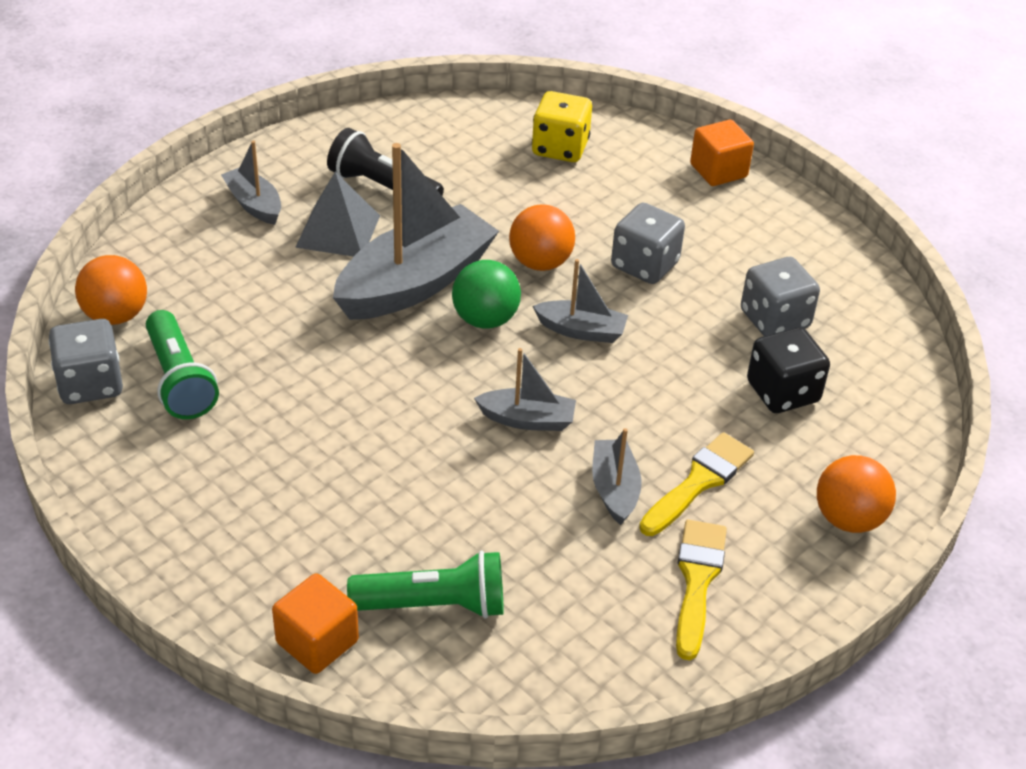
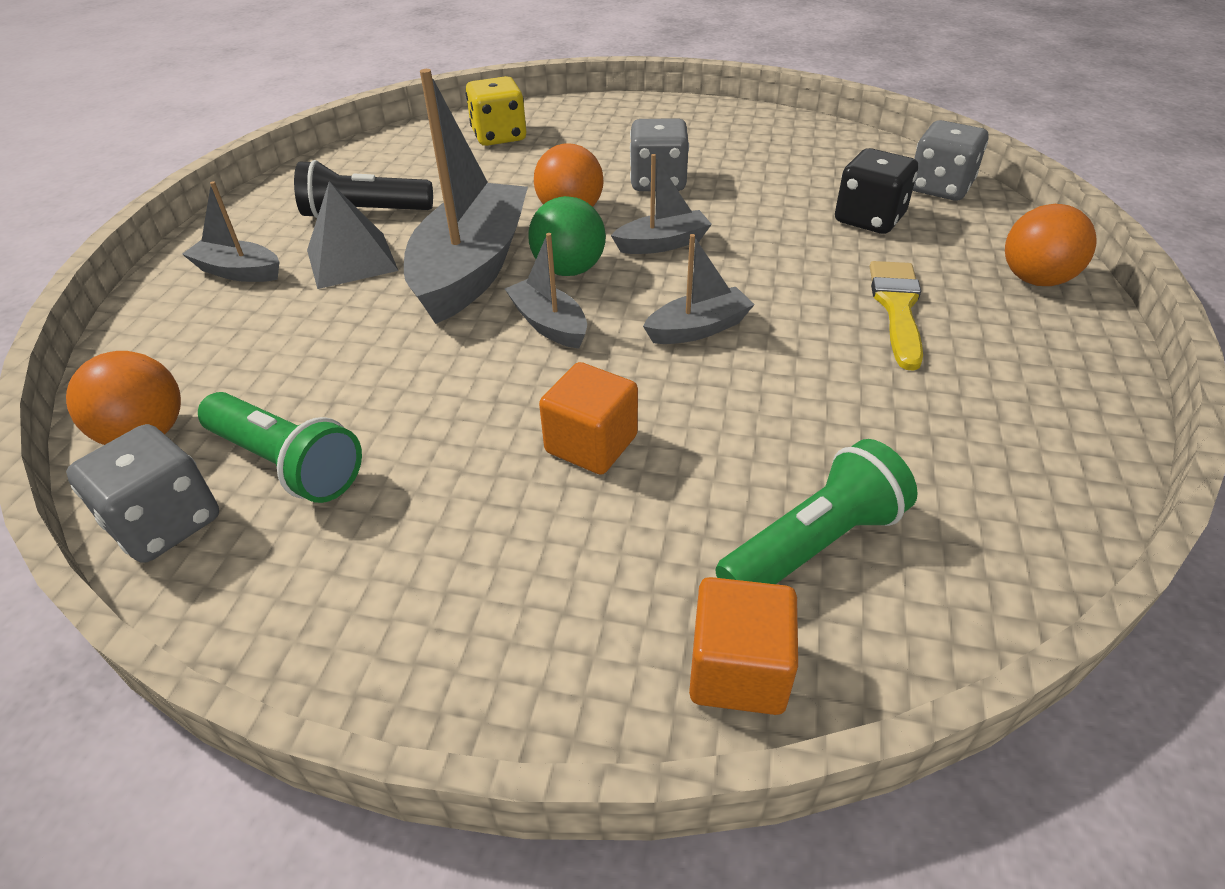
camera: 30 degrees left, 0 degrees up
grey boat [592,428,642,525] -> grey boat moved to [505,233,587,348]
yellow brush [676,520,727,660] -> none
orange cube [690,120,754,186] -> orange cube moved to [539,362,638,475]
grey dice [741,257,820,336] -> grey dice moved to [913,120,988,201]

